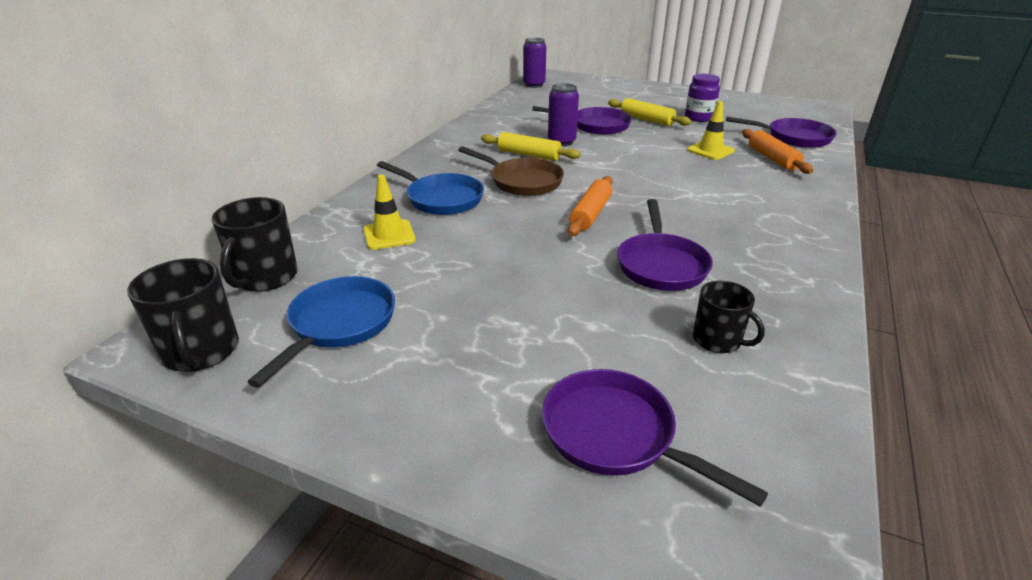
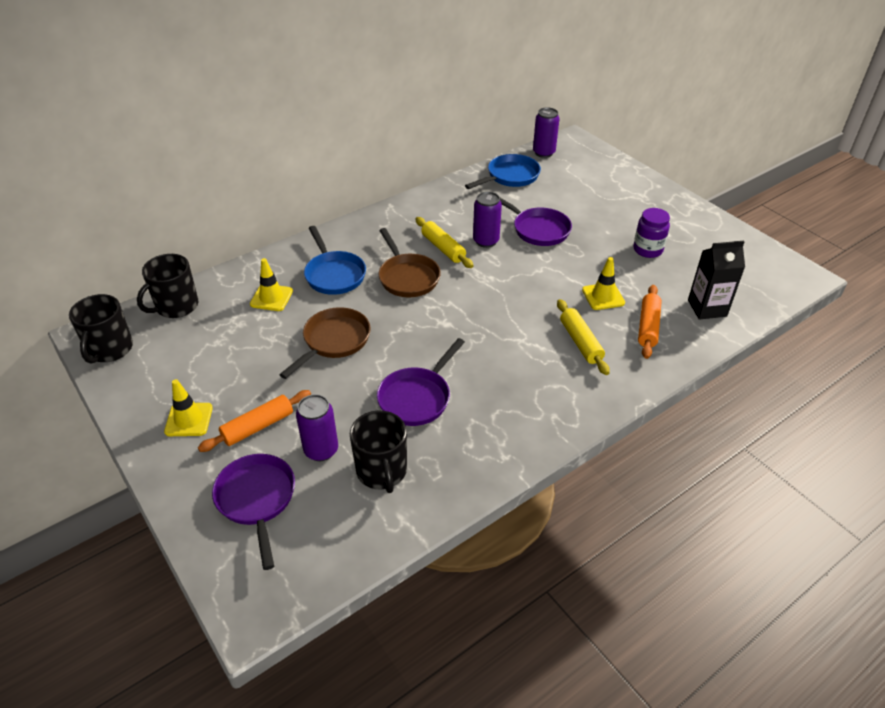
camera: 30 degrees right, 10 degrees up
blue pan [247,276,395,388] -> blue pan moved to [465,154,541,189]
orange rolling pin [568,176,613,236] -> orange rolling pin moved to [198,390,311,452]
yellow rolling pin [608,98,692,126] -> yellow rolling pin moved to [557,299,610,375]
black mug [693,280,765,353] -> black mug [350,410,407,493], size x1.50
purple pan [726,117,837,148] -> black carton [688,241,745,320]
none -> yellow traffic cone [164,379,213,436]
none -> brown pan [279,307,370,379]
none -> purple can [296,394,338,461]

